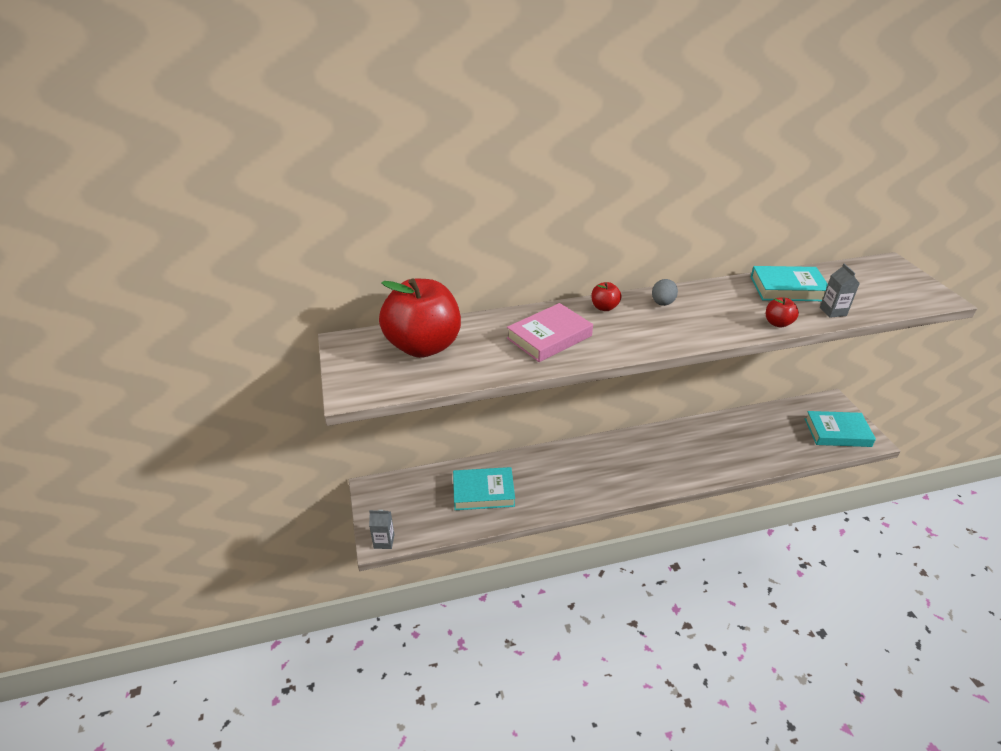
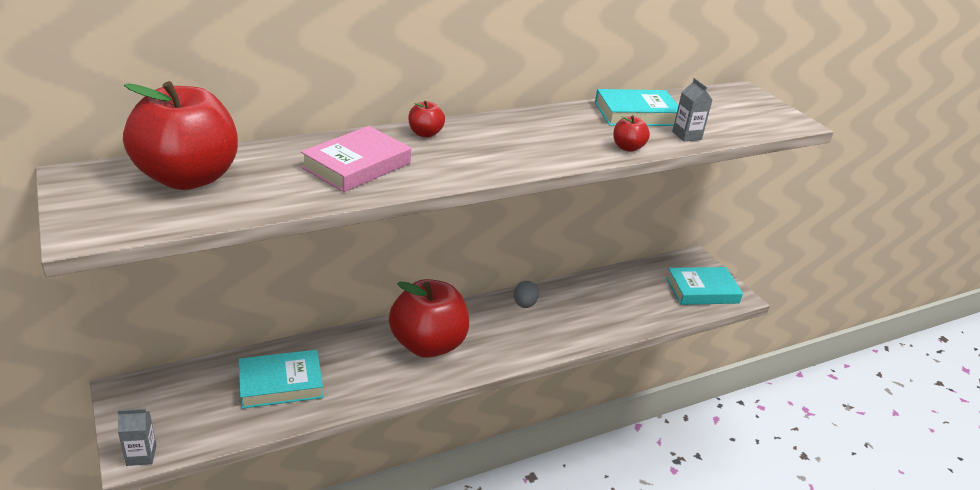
camera: 15 degrees left, 5 degrees down
grey egg [652,279,678,306] -> grey egg moved to [514,281,539,308]
none -> red apple [389,279,469,358]

